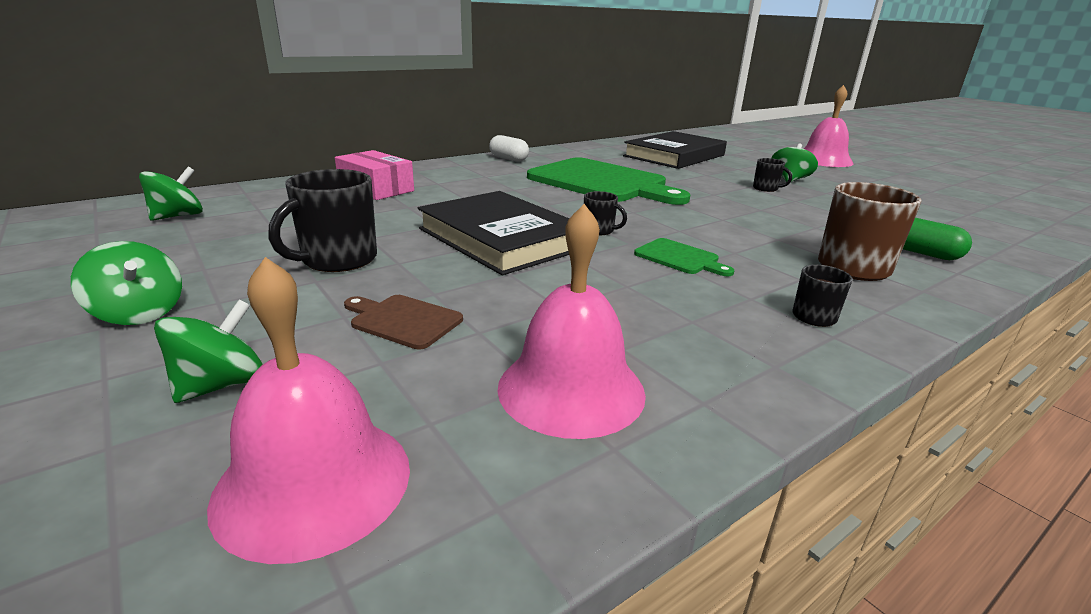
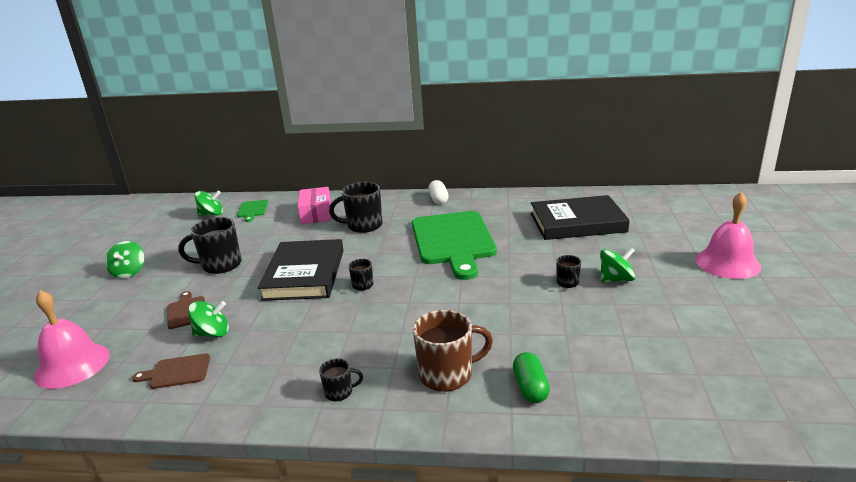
camera: 45 degrees right, 0 degrees up
green spinning top [154,299,263,403] -> green spinning top moved to [188,301,229,337]
pink bell [497,204,646,439] -> brown cutting board [132,353,210,389]
green cutting board [634,238,734,276] -> green cutting board moved to [237,200,268,222]
none -> black mug [329,182,383,233]

